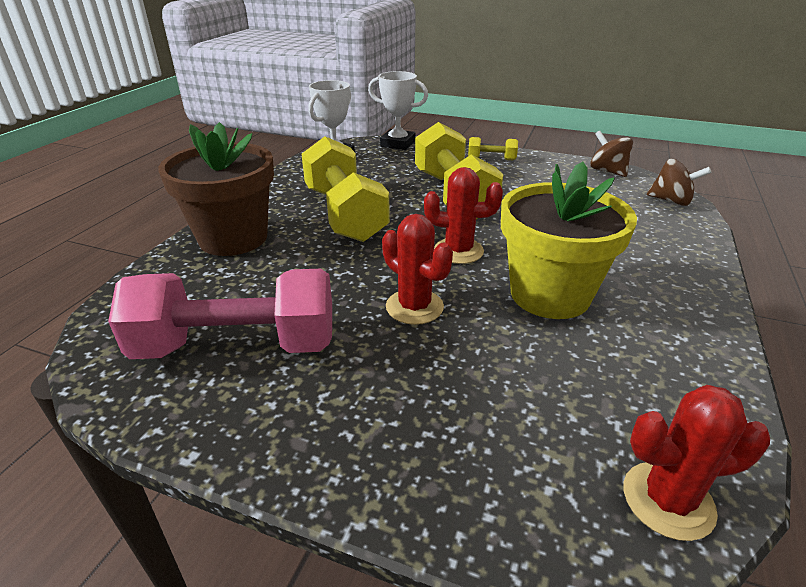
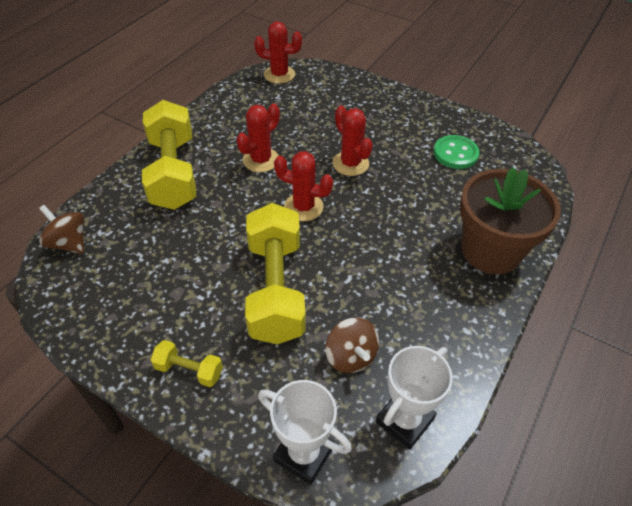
camera: 170 degrees left, 15 degrees up
pink dumbbell [108,269,332,359] -> green button [434,135,480,169]
yellow dumbbell [301,136,390,242] -> yellow dumbbell moved to [142,100,196,210]
yellow flower pot [501,161,637,319] -> red cactus [236,104,280,172]
brown spinning top [590,131,633,177] -> brown spinning top moved to [325,318,379,373]

